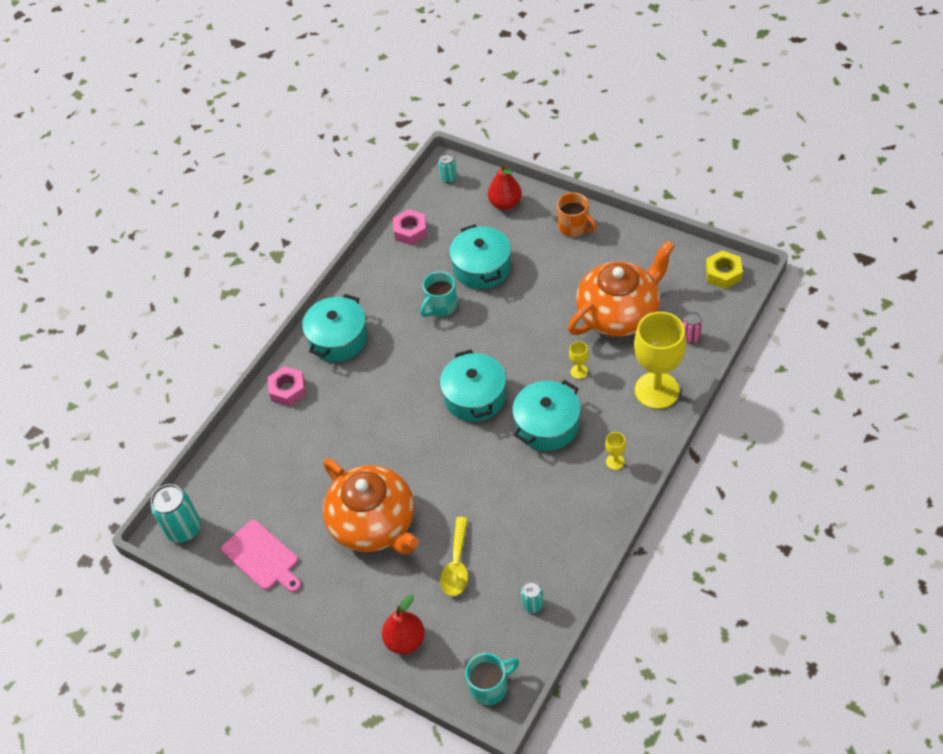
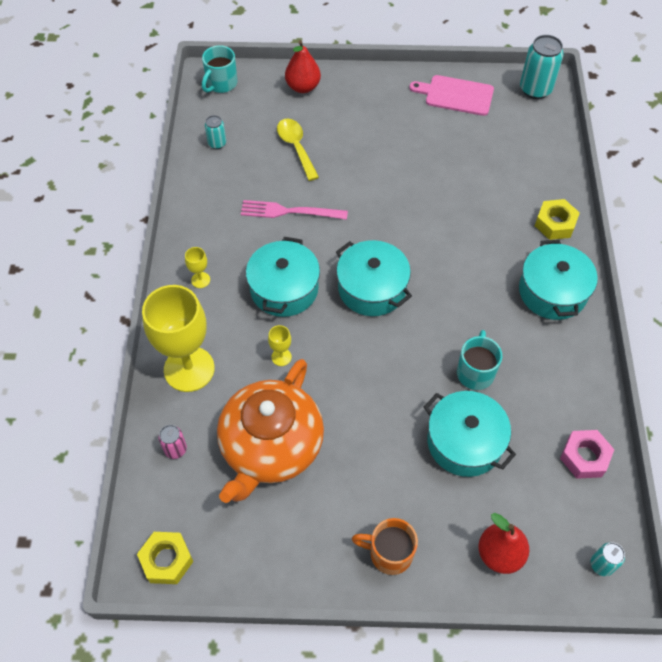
camera: 145 degrees right, 5 degrees up
pink nut [268,366,306,407] -> yellow nut [535,199,580,240]
orange teapot [323,458,419,555] -> none
none -> pink fork [241,200,348,220]

